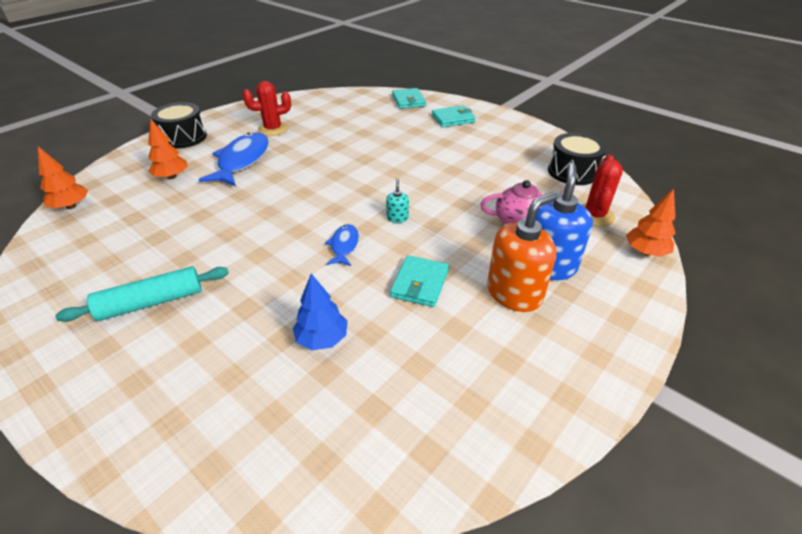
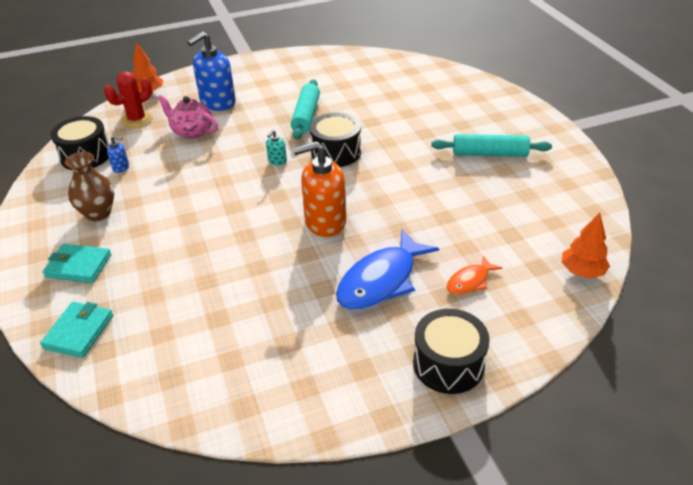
camera: 150 degrees left, 0 degrees up
orange tree [148,120,188,179] -> orange fish [447,255,502,295]
red cactus [242,81,291,136] -> none
blue tree [292,274,348,350] -> none
blue fish [325,224,359,266] -> black drum [309,113,361,167]
turquoise wallet [390,255,449,307] -> turquoise rolling pin [291,79,320,140]
orange soap dispenser [487,191,558,312] -> orange soap dispenser moved to [293,141,346,237]
none -> brown vase [65,152,114,221]
none -> blue soap dispenser [107,136,129,173]

